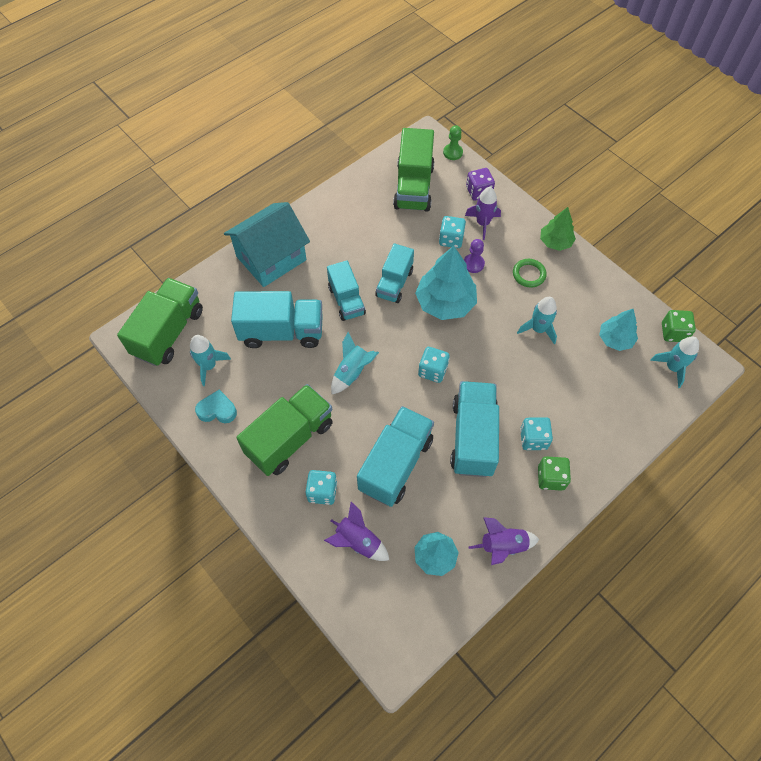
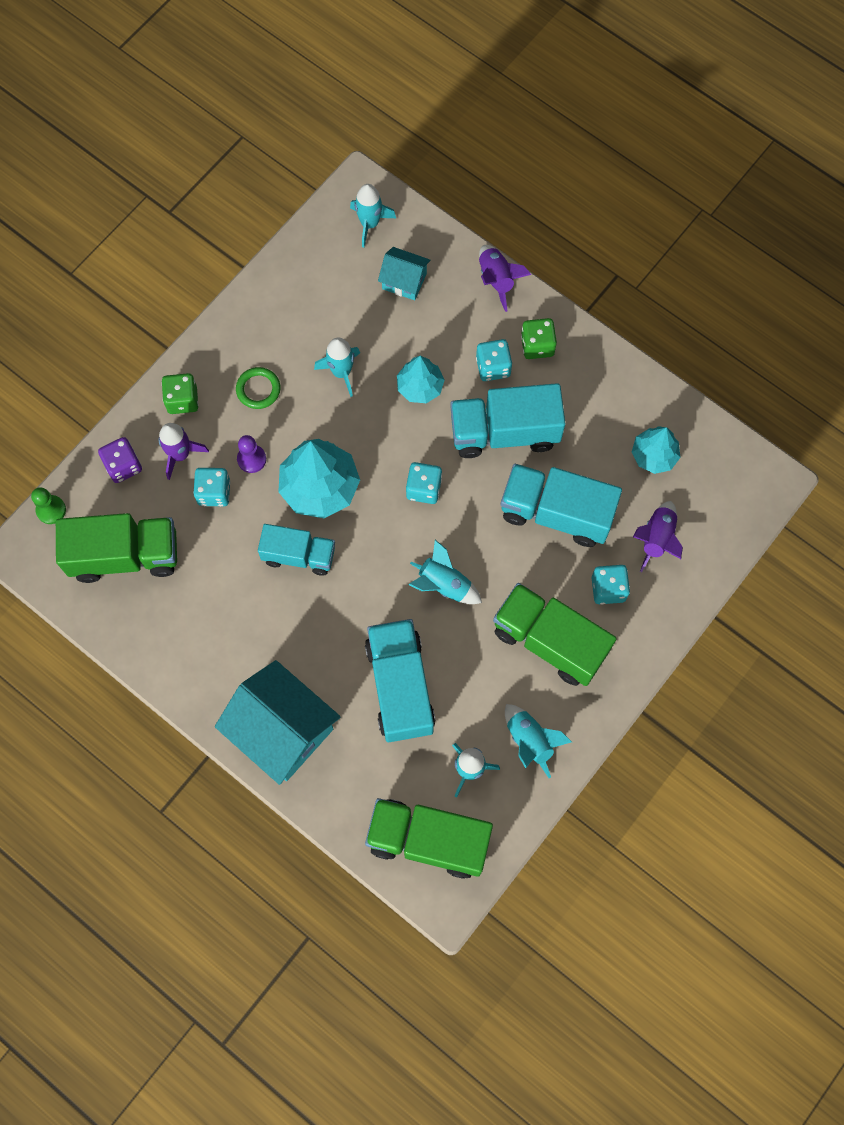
camera: 100 degrees left, 10 degrees up
turquoise heart [195,390,237,423] -> turquoise rocket [505,704,572,778]
turquoise truck [327,260,366,321] -> none
purple rocket [469,517,539,565] -> purple rocket moved to [479,245,531,312]
green tree [540,207,576,251] -> none
turquoise tree [599,309,638,351] -> turquoise tree moved to [397,356,445,403]
green dice [662,310,696,342] -> green dice moved to [162,373,199,414]
none -> turquoise house [378,247,430,301]

